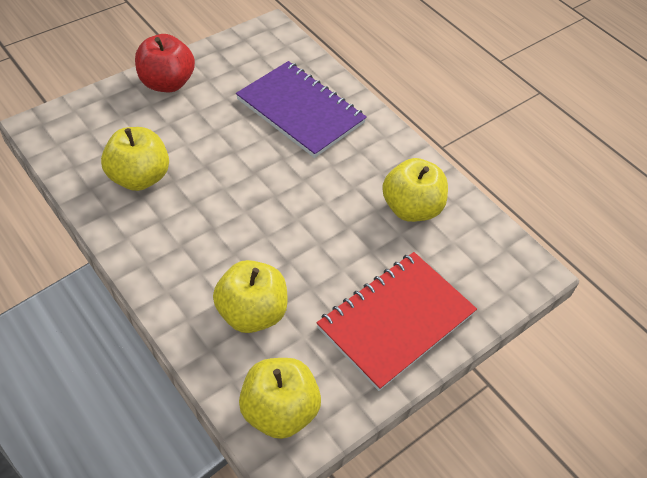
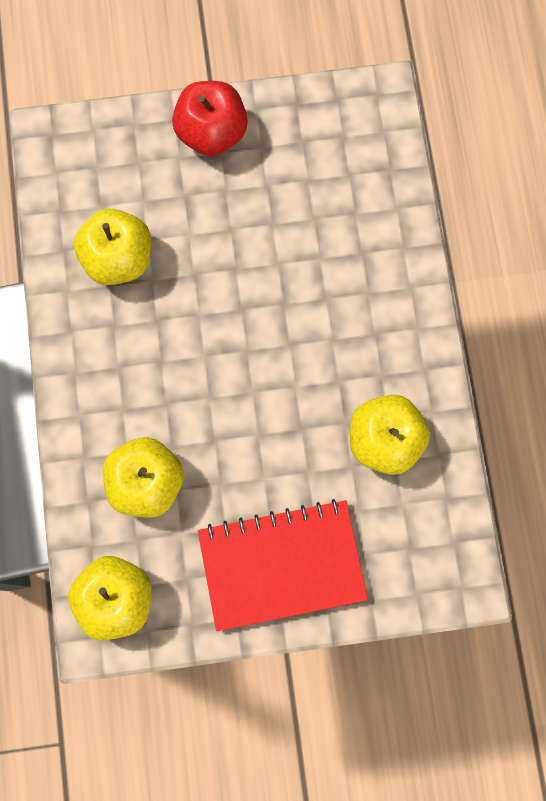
camera: 35 degrees right, 25 degrees up
purple notebook [236,61,367,158] -> none

